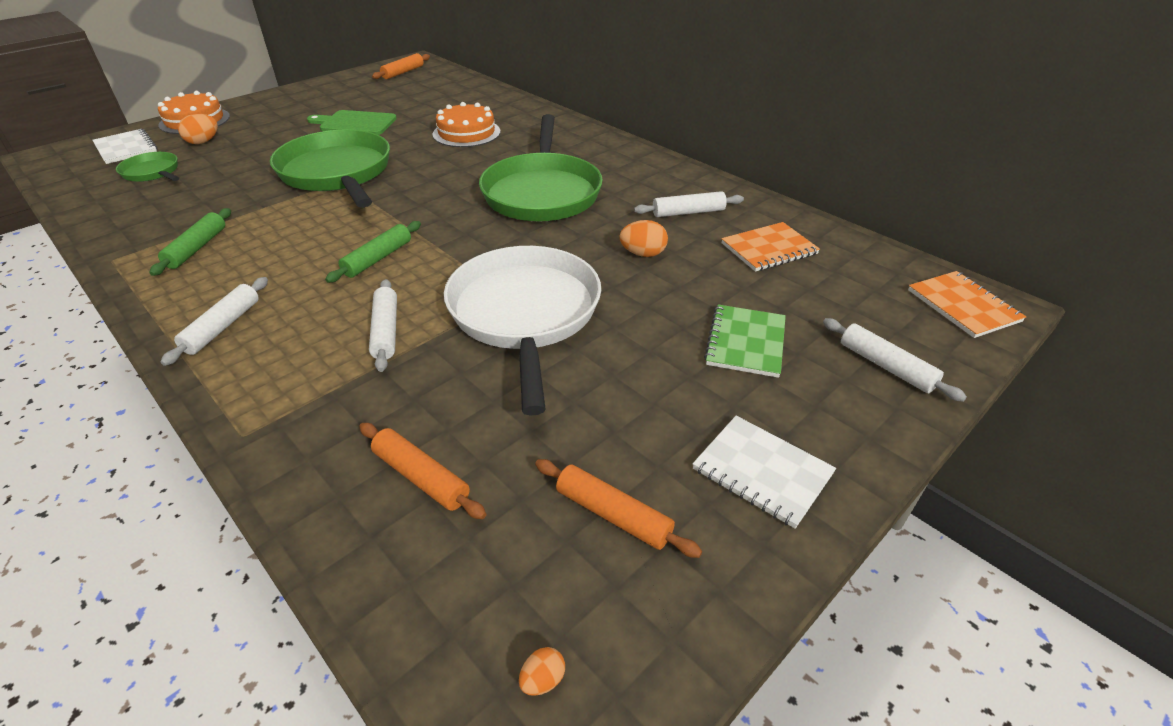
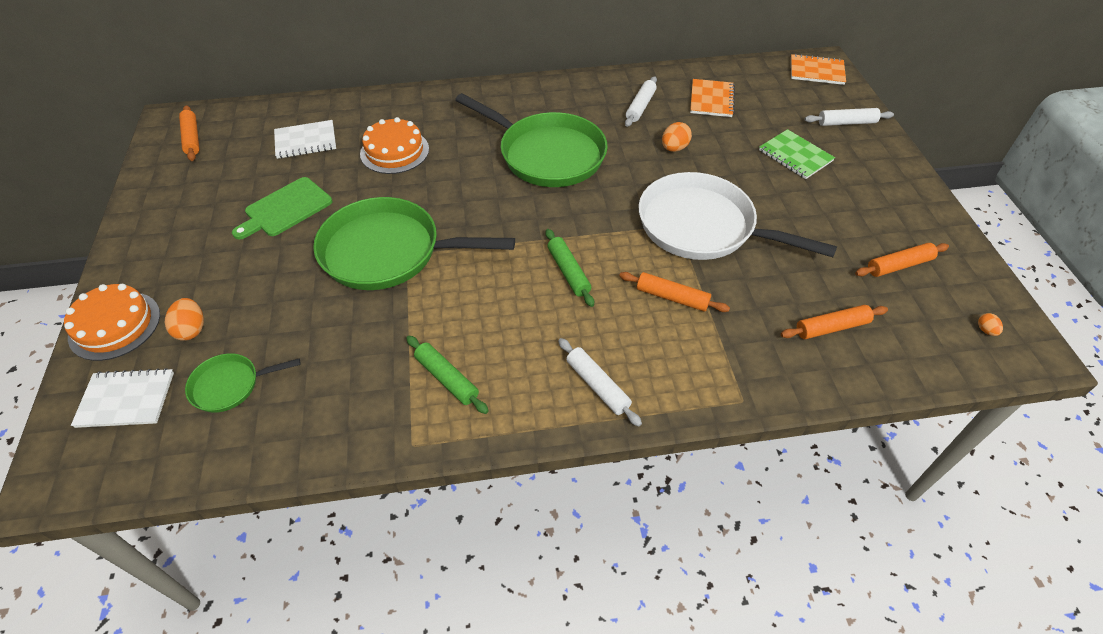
camera: 55 degrees left, 10 degrees up
white rolling pin [369,279,397,372] -> orange rolling pin [619,272,730,312]
white notebook [693,416,836,529] -> white notebook moved to [274,120,336,159]

